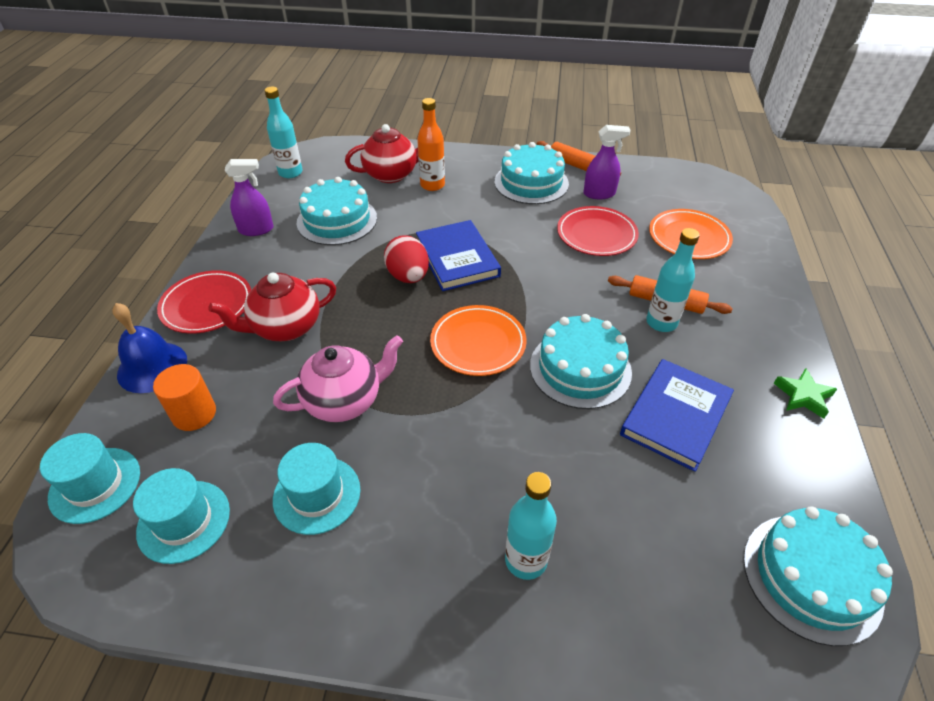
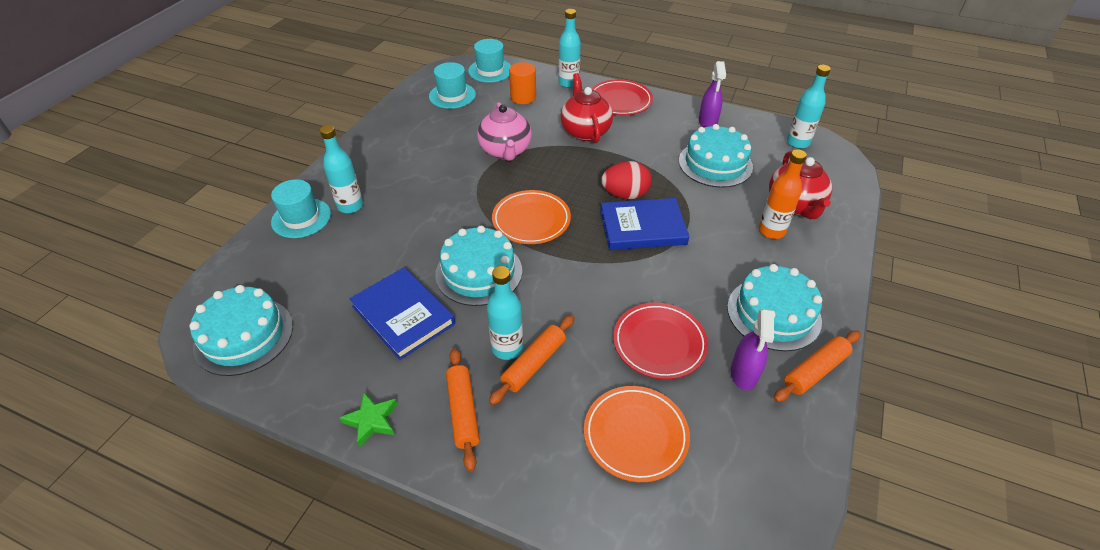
camera: 105 degrees right, 0 degrees up
blue bell [112,303,187,393] -> turquoise bottle [558,9,581,88]
turquoise hat [273,443,360,535] -> turquoise hat moved to [271,179,331,238]
none -> orange rolling pin [446,348,480,472]

